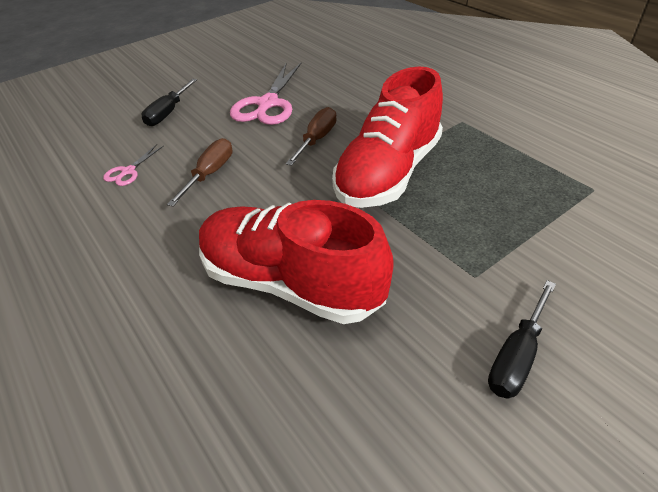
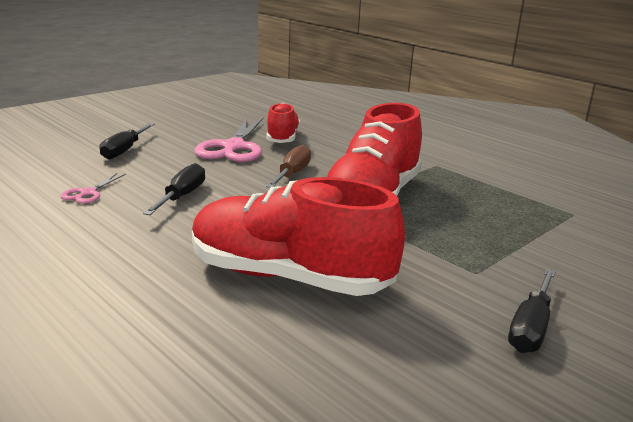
camera: 10 degrees left, 20 degrees down
brown screwdriver [167,138,232,207] -> black screwdriver [143,163,205,215]
none -> red shoe [267,103,300,143]

